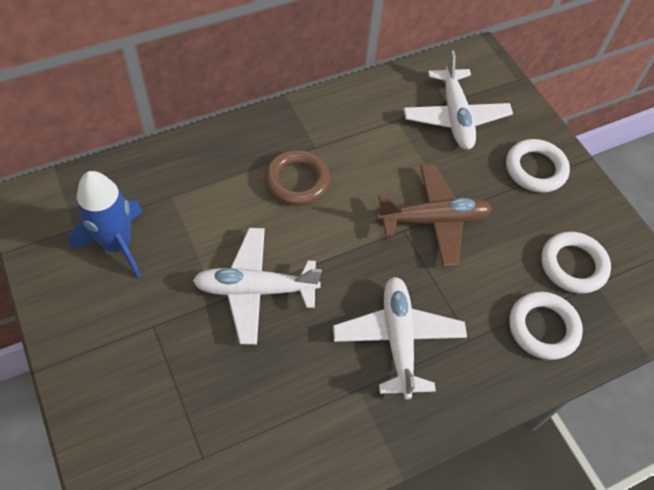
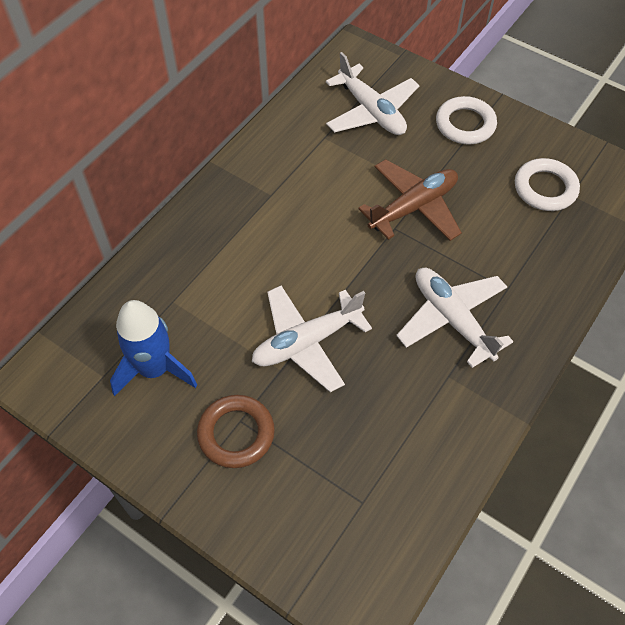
camera: 25 degrees left, 0 degrees up
brown ring [264,150,330,206] -> brown ring moved to [197,395,275,468]
white ring [509,292,583,360] -> none

